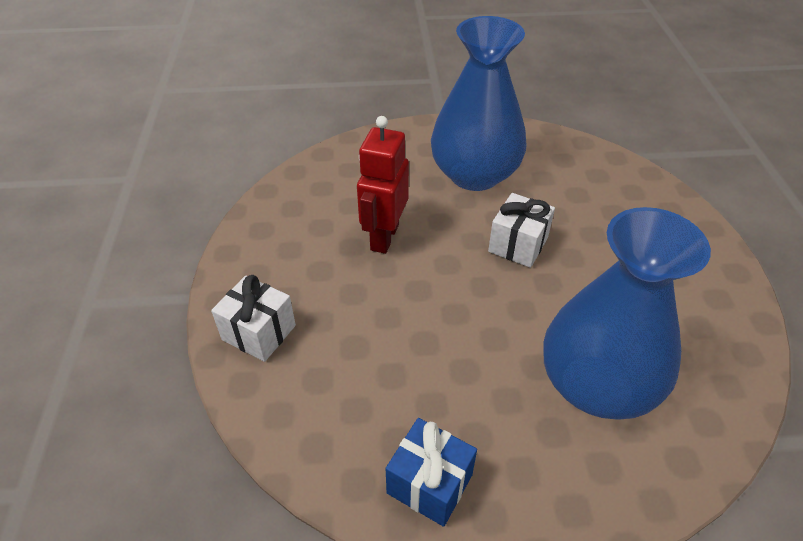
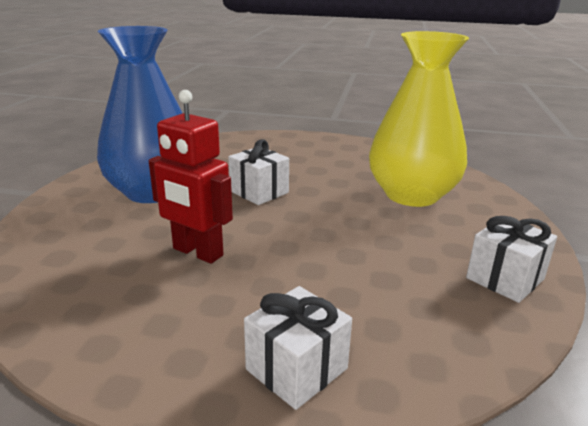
camera: 75 degrees left, 20 degrees down
blue gift [385,418,477,527] -> white gift [466,216,557,303]
blue vase [543,207,711,420] -> yellow vase [369,31,469,207]

